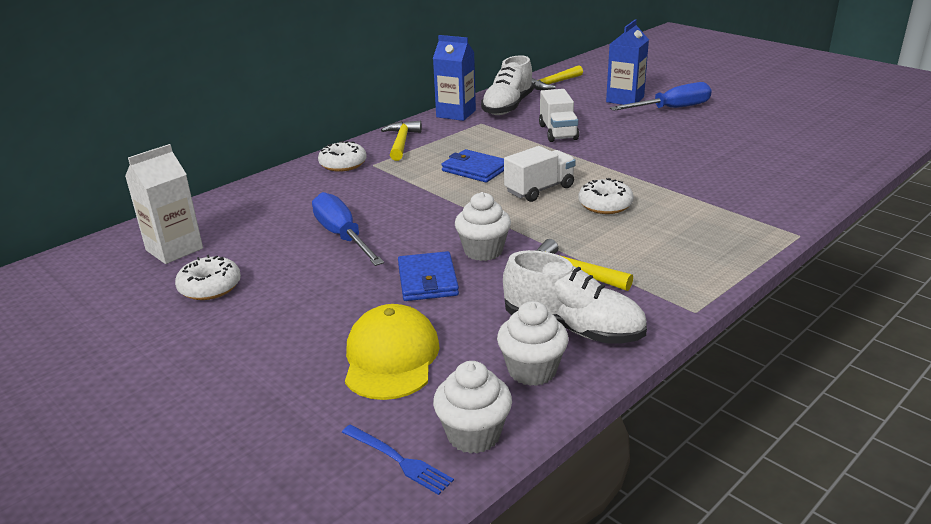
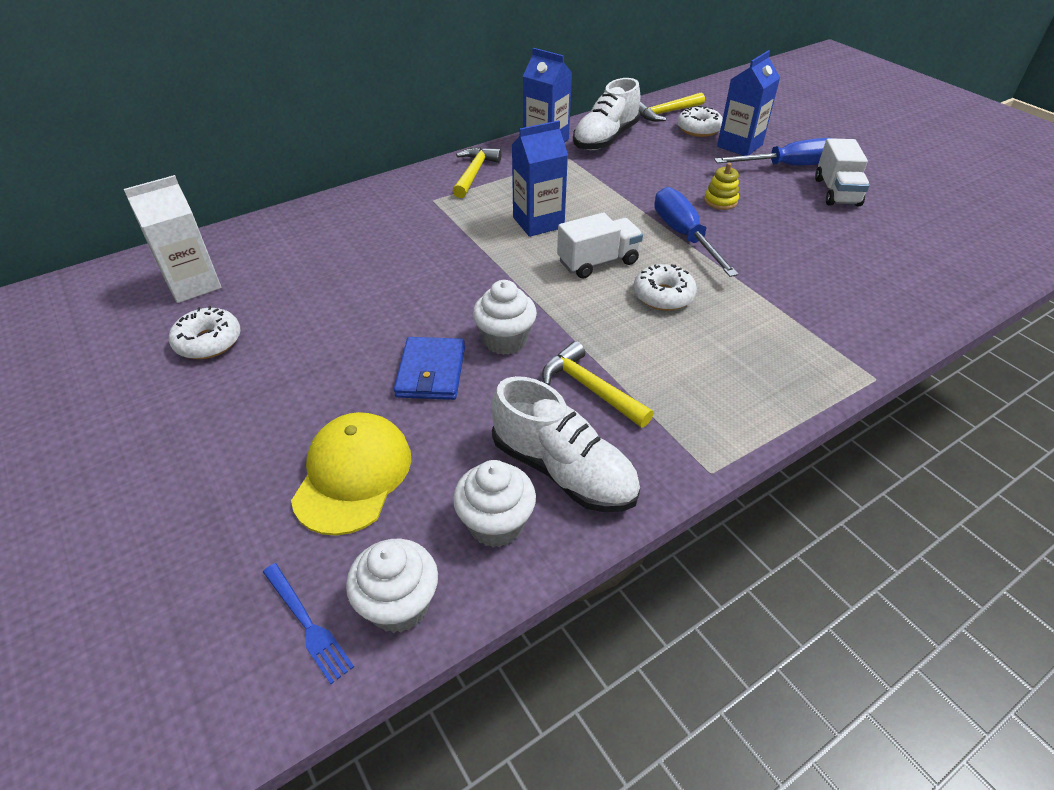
camera: 10 degrees right, 15 degrees up
blue screwdriver [312,192,384,266] -> blue screwdriver moved to [654,187,739,277]
white donut [318,141,367,172] -> white donut moved to [677,106,723,137]
blue wallet [441,149,504,183] -> blue carton [512,120,568,237]
white truck [539,89,579,142] -> white truck moved to [815,138,870,206]
none -> yellow stacking toy [704,163,739,210]

